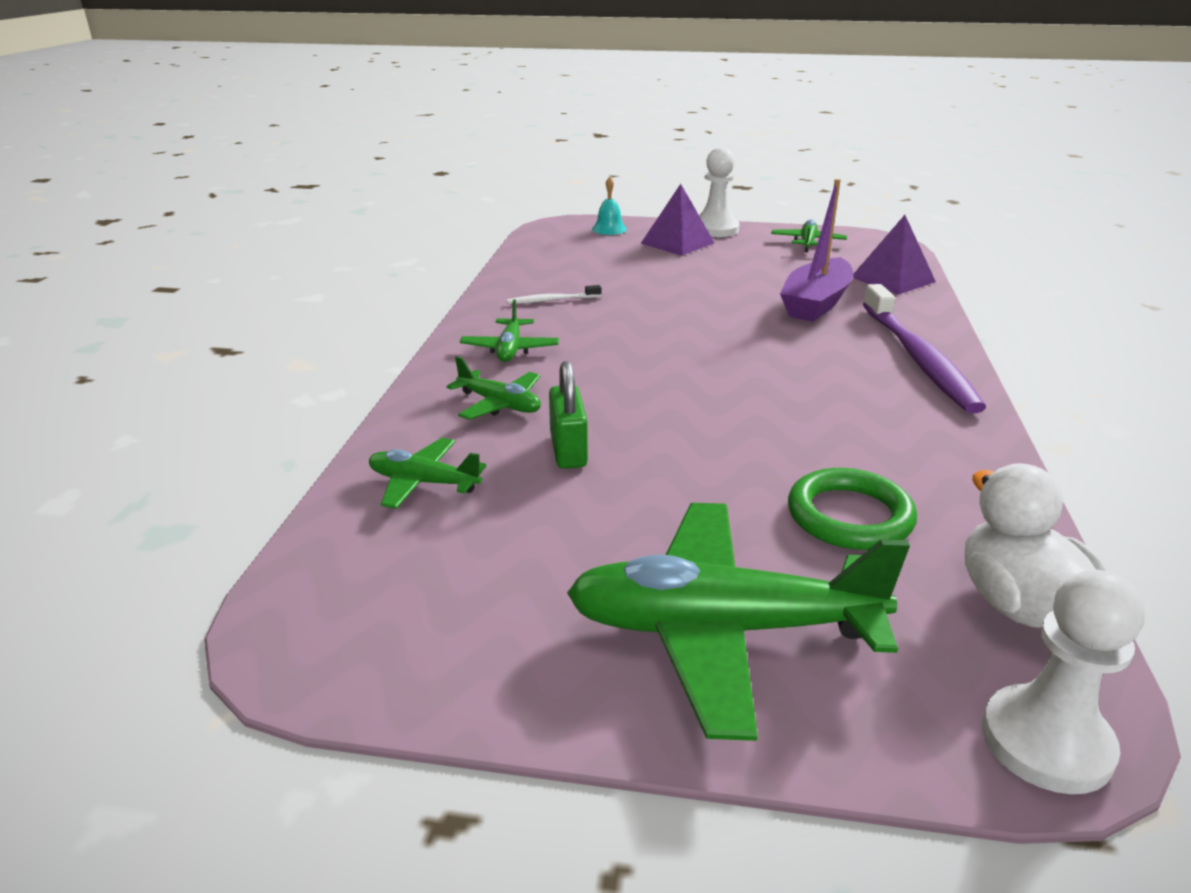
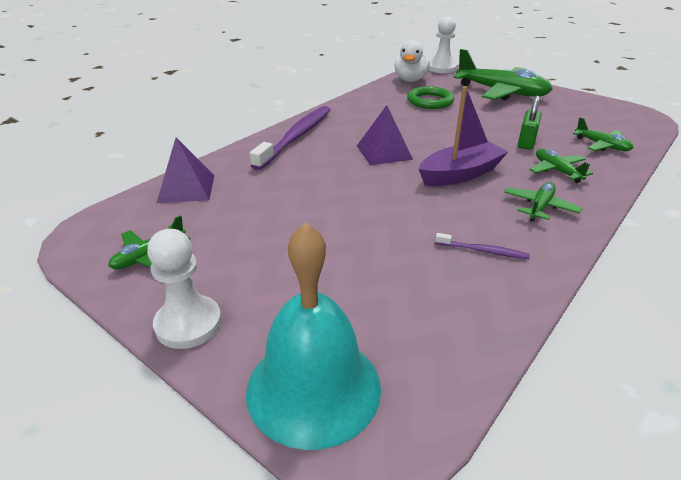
camera: 150 degrees left, 5 degrees up
white toothbrush [507,285,601,304] -> purple toothbrush [435,233,530,259]
turquoise bell [592,177,627,235] -> turquoise bell [246,222,381,450], size x2.38
purple pyramid [641,184,715,256] -> purple pyramid moved to [357,105,413,165]
purple boat [780,179,853,322] -> purple boat moved to [419,86,508,186]

